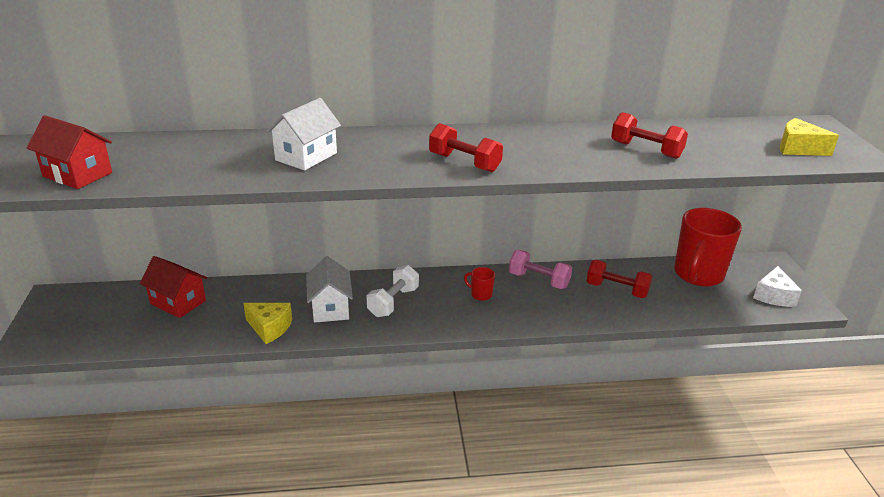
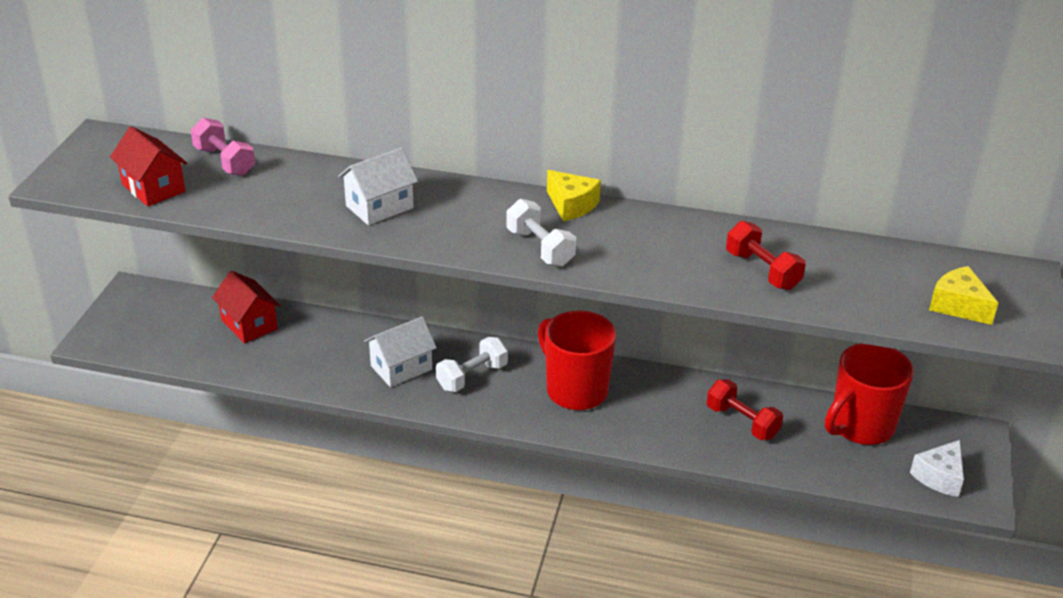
camera: 20 degrees right, 5 degrees up
yellow cheese [243,303,292,344] -> yellow cheese moved to [547,170,601,221]
white house [306,256,353,323] -> white house turned 45 degrees clockwise [364,316,437,387]
red dumbbell [429,123,503,172] -> white dumbbell [506,199,576,267]
red mug [464,267,495,301] -> red mug [538,310,616,410], size x2.46
pink dumbbell [509,250,572,289] -> pink dumbbell moved to [191,118,255,176]

